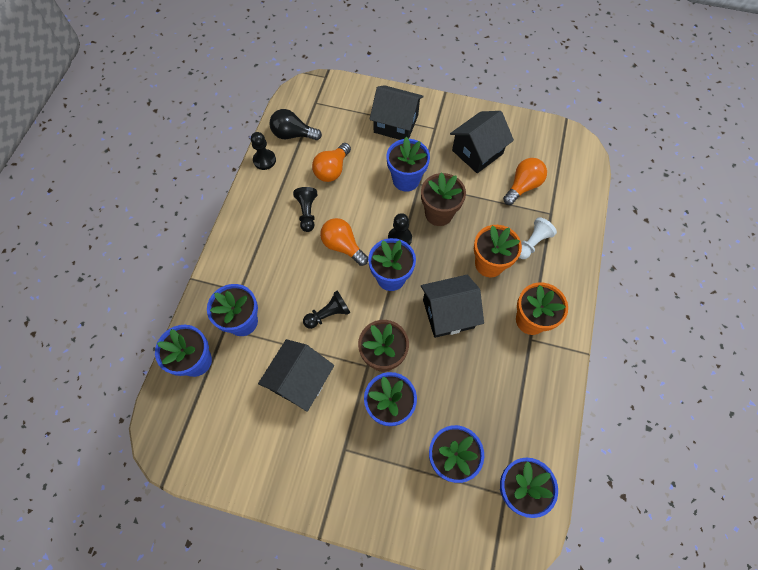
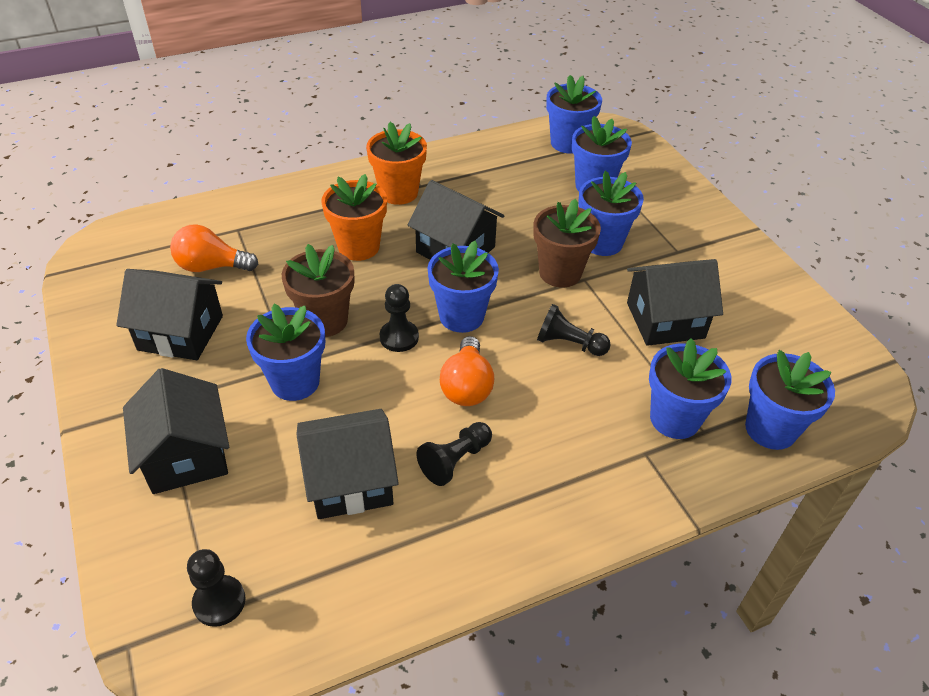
camera: 130 degrees left, 20 degrees down
black pawn [251,132,276,170] -> black pawn moved to [187,549,246,627]
black light bulb [269,109,322,140] -> none
orange light bulb [312,143,351,182] -> black house [296,409,399,519]
white pawn [519,217,557,259] -> none

